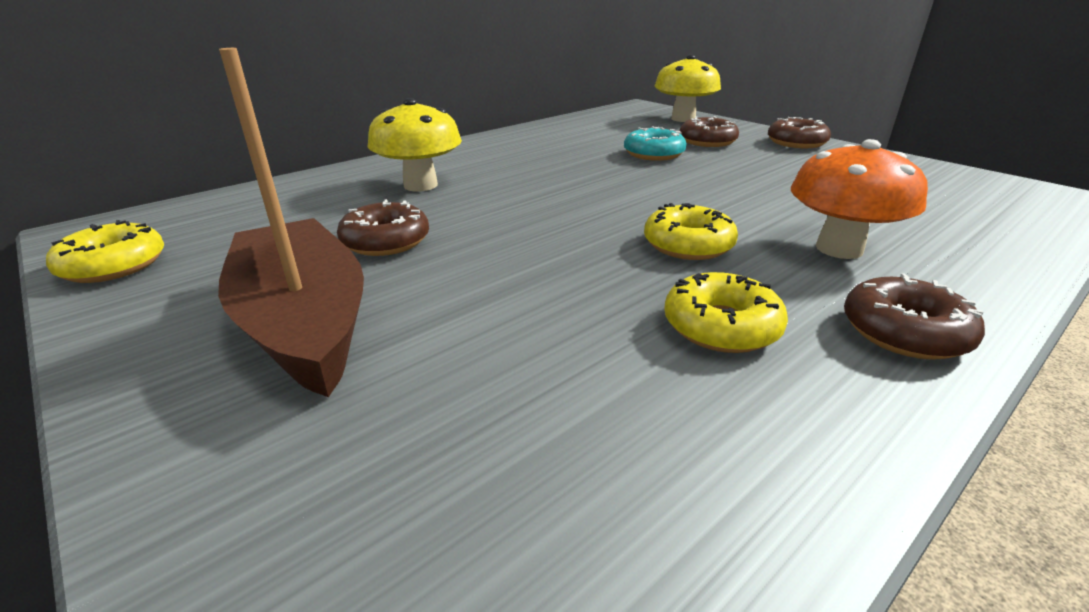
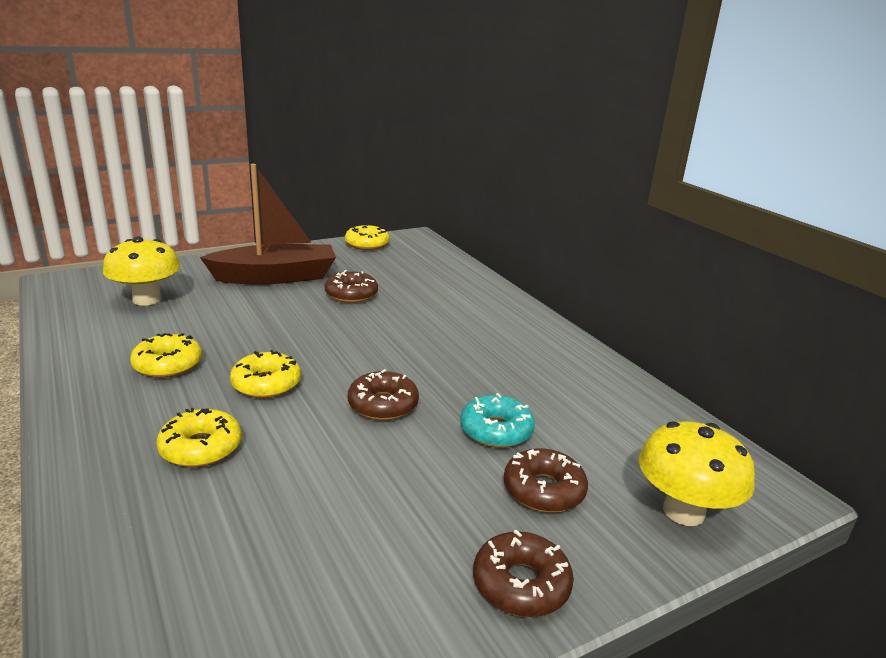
camera: 100 degrees right, 5 degrees down
yellow mushroom [368,98,462,191] -> yellow mushroom moved to [103,237,180,306]
orange mushroom [791,139,928,259] -> yellow donut [157,408,242,467]
brown donut [844,273,985,360] -> brown donut moved to [348,369,419,420]

